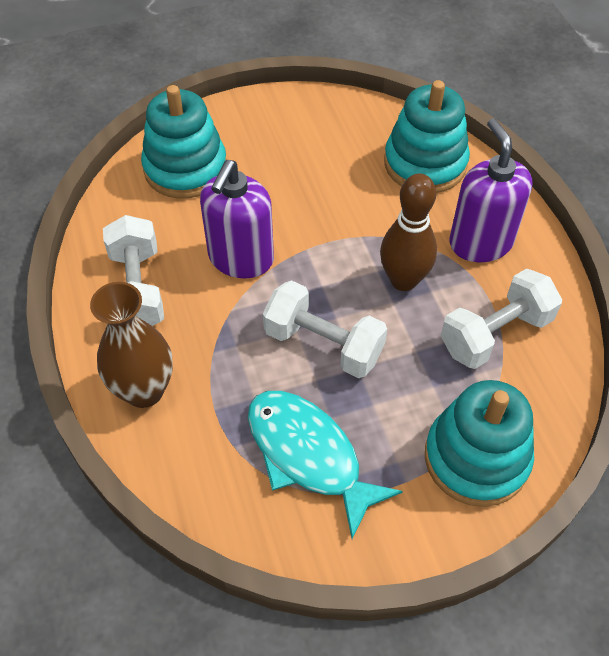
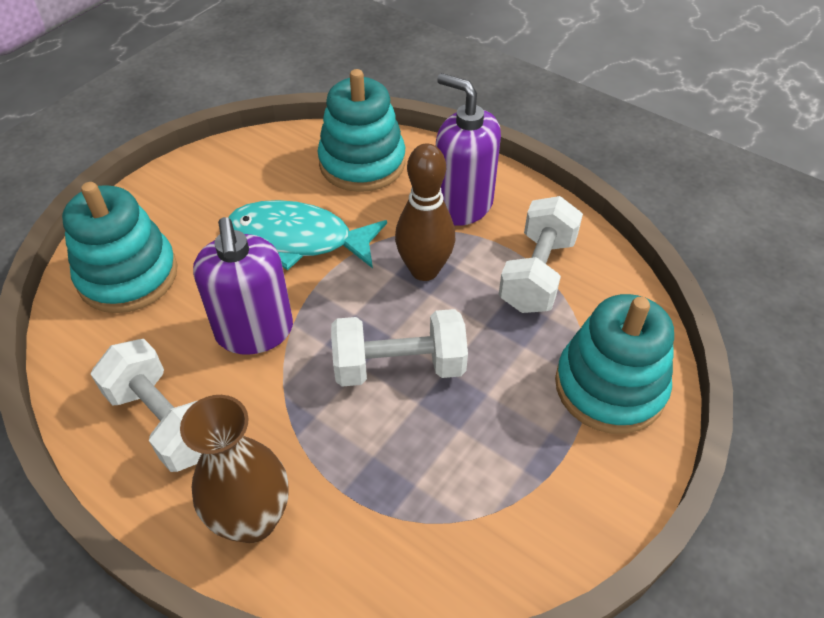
camera: 35 degrees left, 5 degrees down
turquoise fish [248,391,403,539] -> turquoise fish moved to [228,200,387,270]

